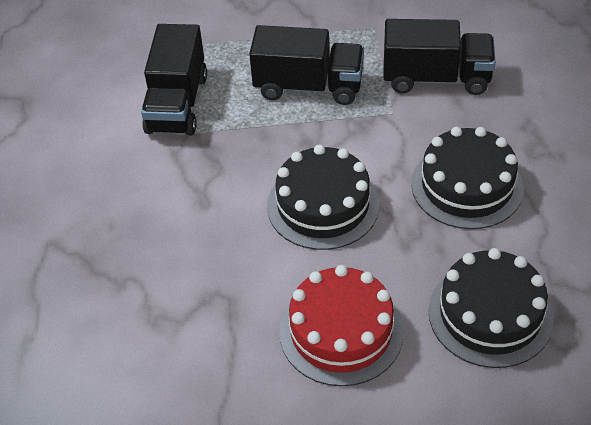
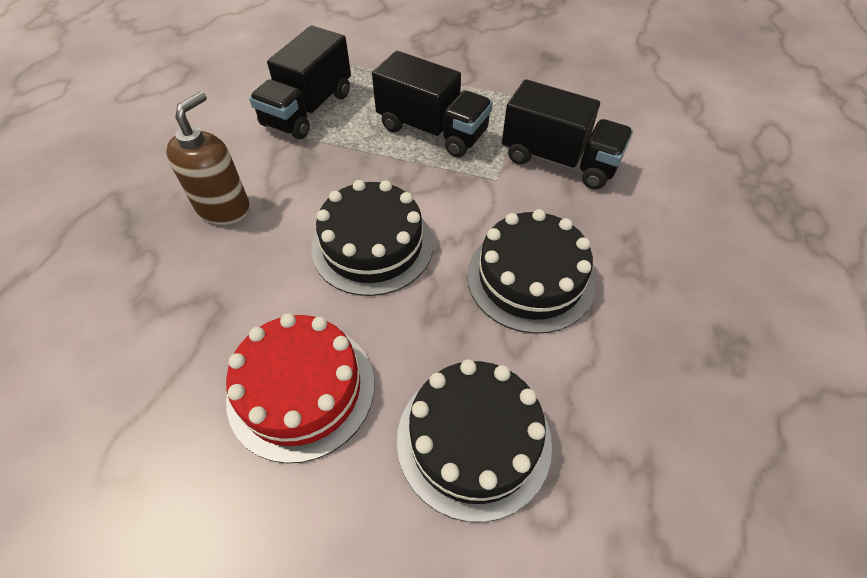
camera: 20 degrees right, 5 degrees up
none -> brown soap dispenser [166,92,250,225]

